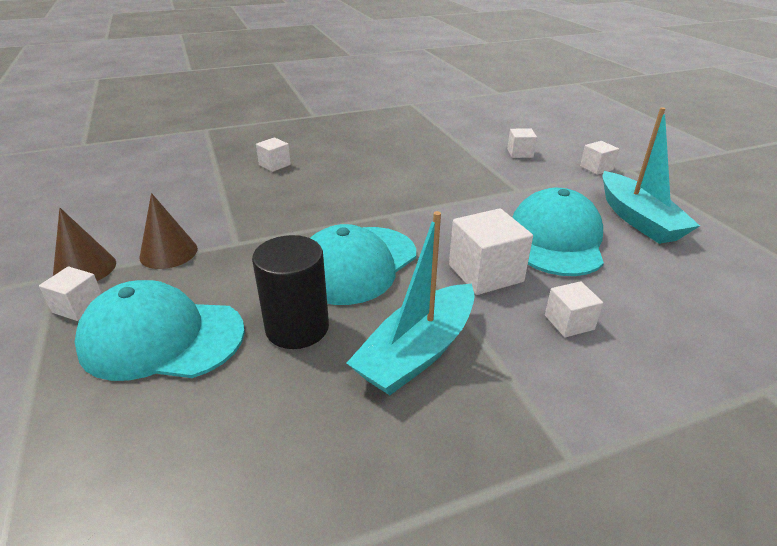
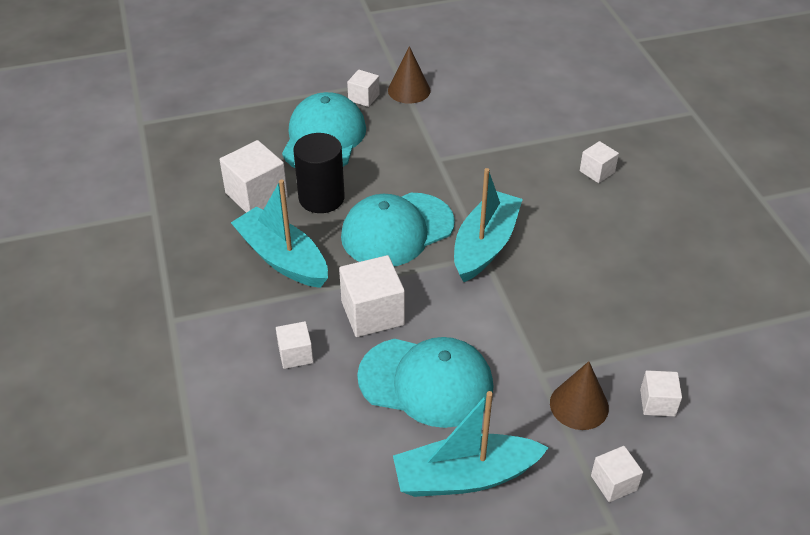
camera: 95 degrees right, 10 degrees up
brown cone [139,193,198,269] -> brown cone moved to [550,361,609,430]
turquoise cap [311,224,416,305] -> turquoise cap turned 75 degrees counterclockwise [341,193,455,266]
none -> white cube [219,140,288,213]
none -> turquoise boat [454,168,523,282]

